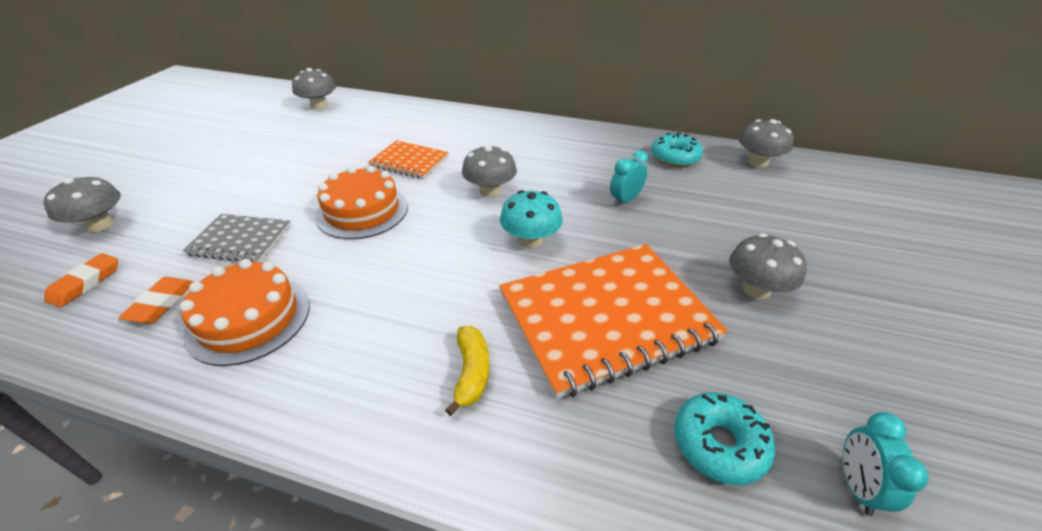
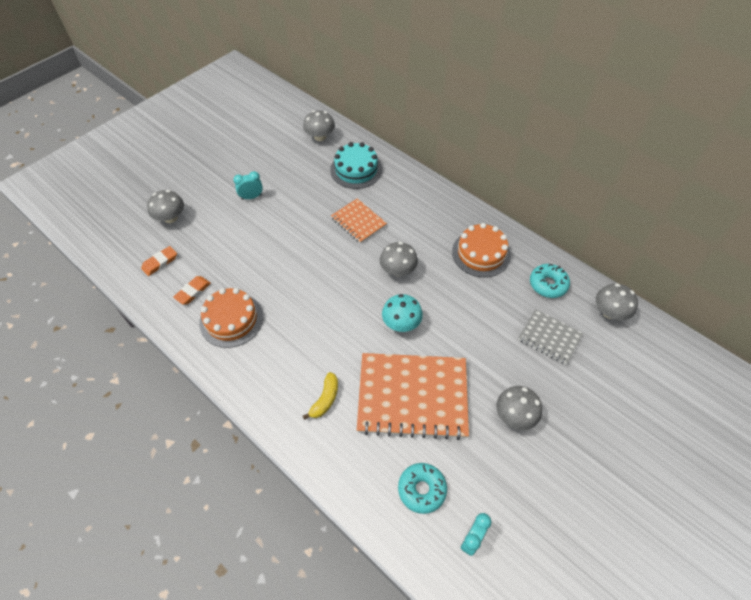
camera: 25 degrees right, 15 degrees up
grey notebook [183,214,291,262] -> grey notebook moved to [518,309,583,365]
orange cake [315,166,408,239] -> orange cake moved to [452,223,511,278]
turquoise clock [610,150,649,206] -> turquoise clock moved to [233,171,263,200]
none -> turquoise cake [330,142,382,189]

